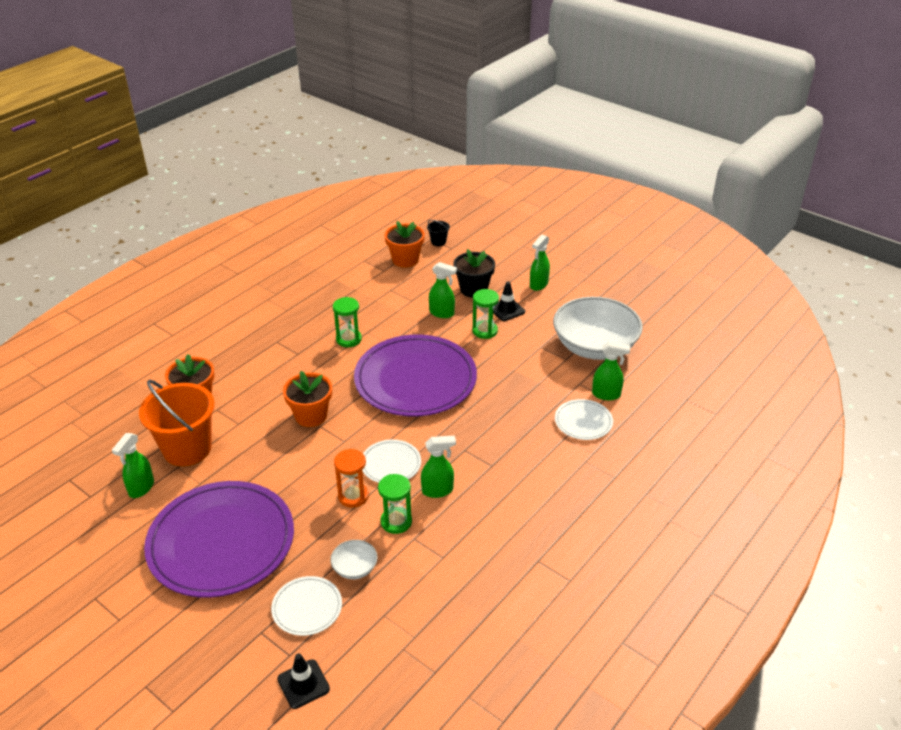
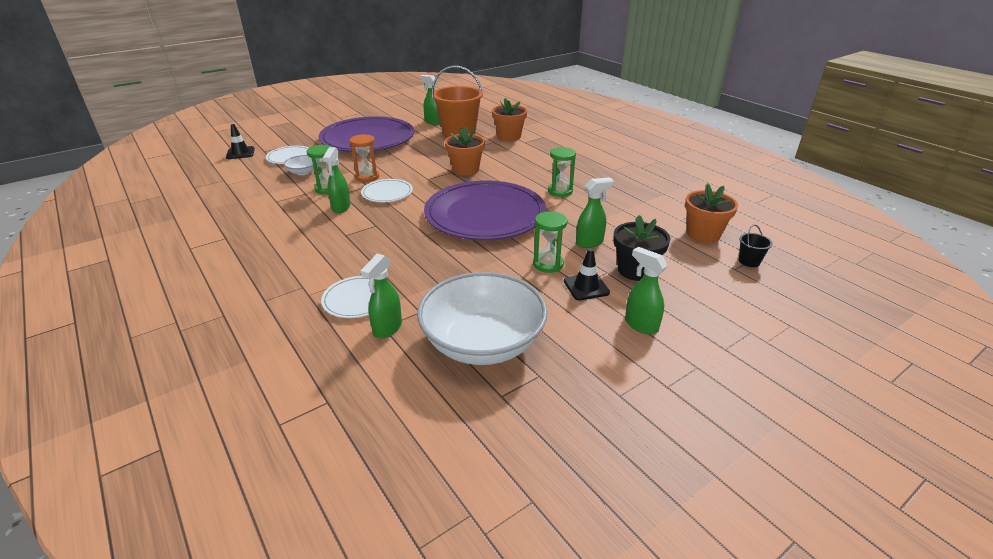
camera: 105 degrees right, 5 degrees down
green spray bottle [429,262,457,318] -> green spray bottle turned 150 degrees counterclockwise [576,177,614,248]

